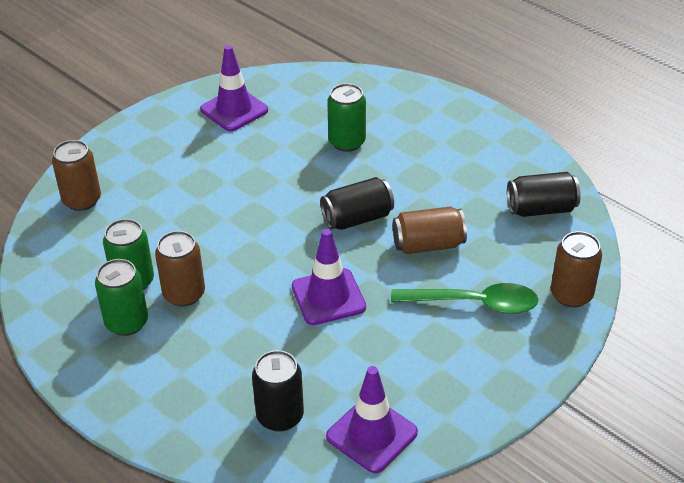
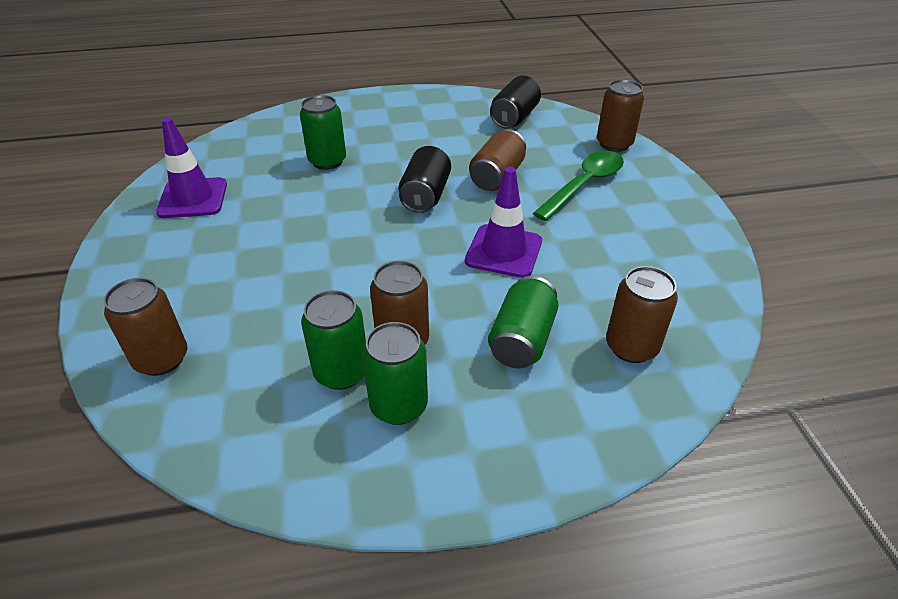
camera: 55 degrees left, 0 degrees up
black can [252,350,304,432] -> brown can [606,266,678,363]
purple traffic cone [326,366,418,473] -> none
none -> green can [488,276,559,368]

